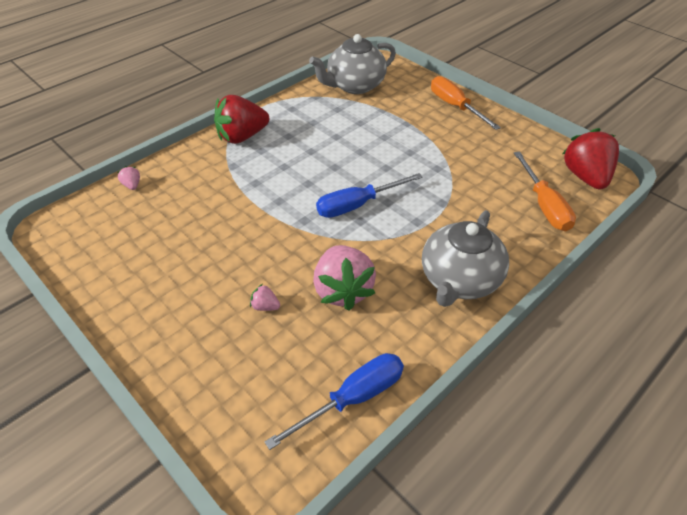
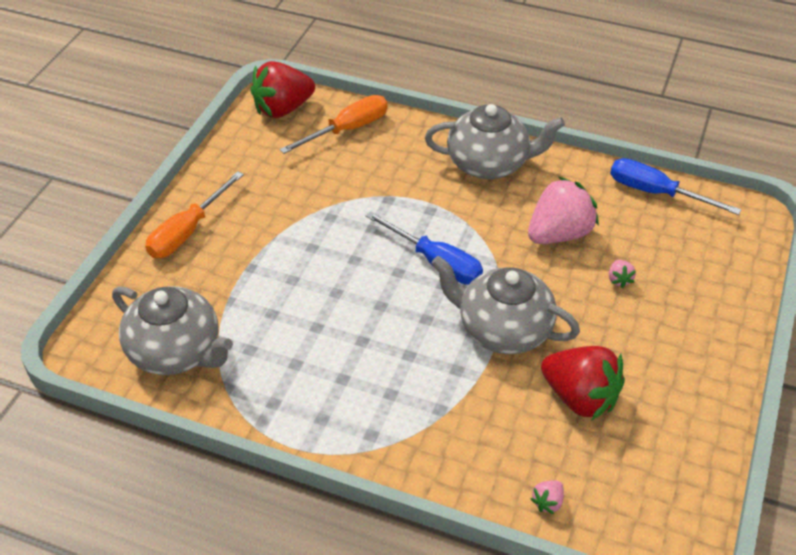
camera: 115 degrees left, 0 degrees up
red strawberry [214,95,269,144] -> red strawberry moved to [541,346,625,421]
none -> grey teapot [431,256,580,354]

